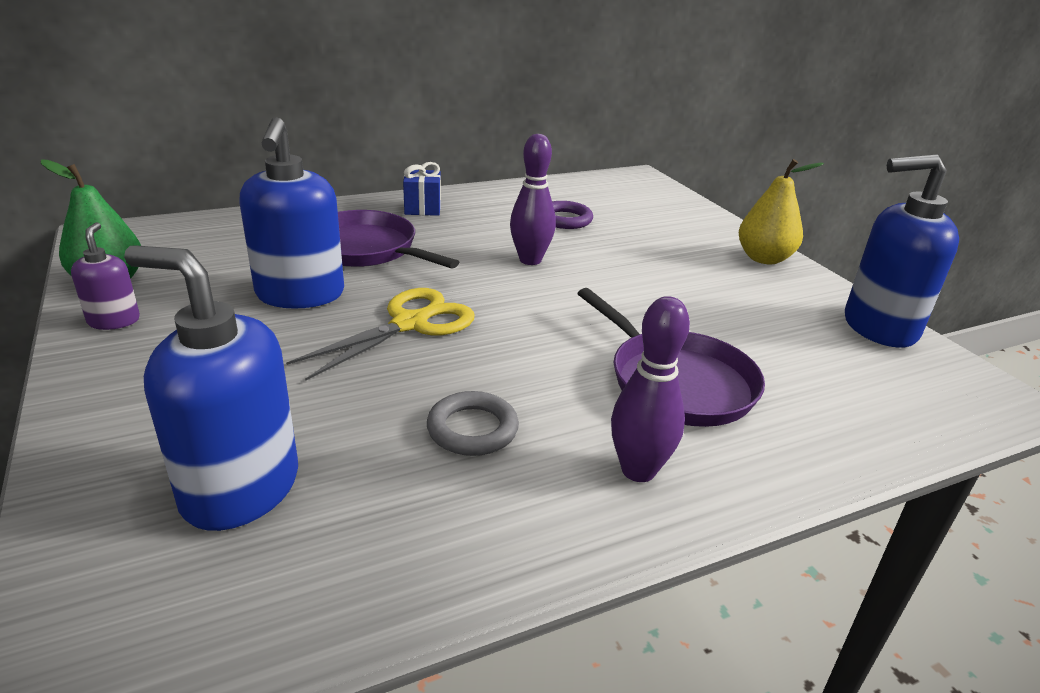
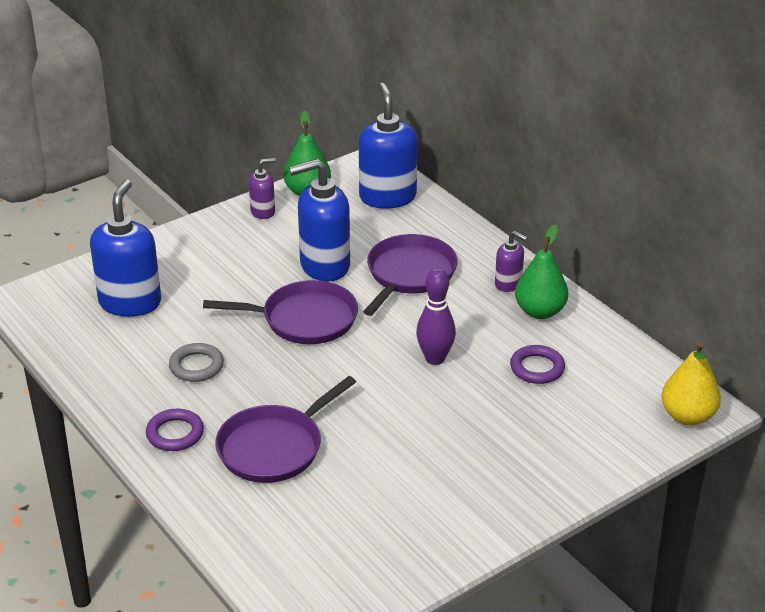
camera: 80 degrees right, 5 degrees up
yellow scissors [286,288,475,380] -> purple pan [203,280,358,344]
blue gift [403,162,441,216] -> purple soap dispenser [495,231,528,292]
purple bowling pin [611,296,690,482] -> purple ring [146,409,204,451]
yellow pear [739,159,824,264] -> yellow pear moved to [662,342,721,425]
blue soap dispenser [845,154,959,348] -> blue soap dispenser moved to [359,83,418,209]
none -> green pear [515,224,568,319]

